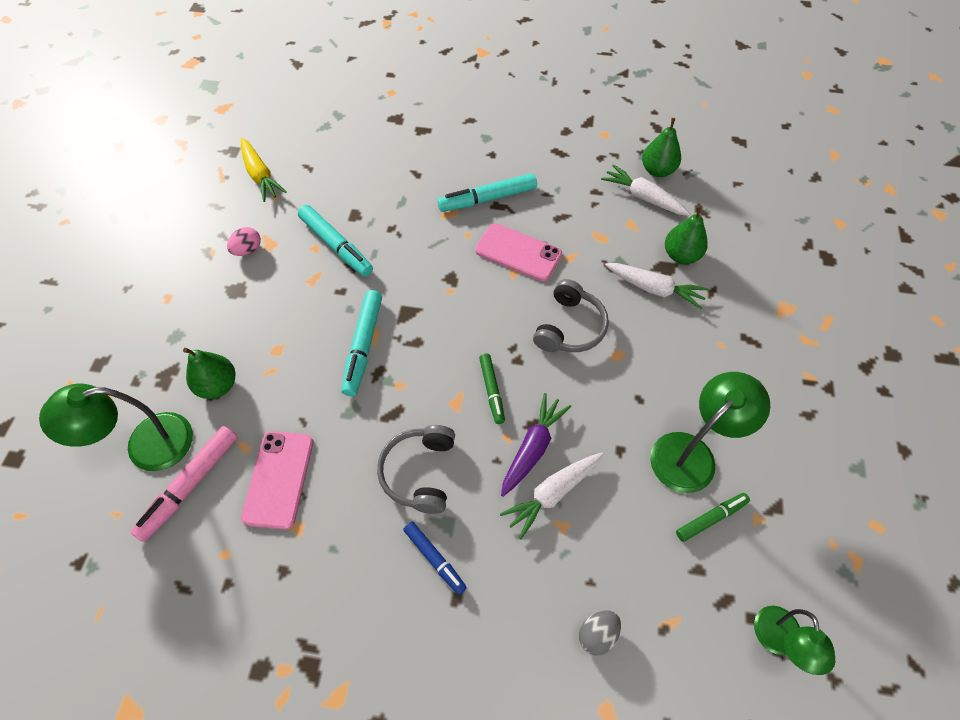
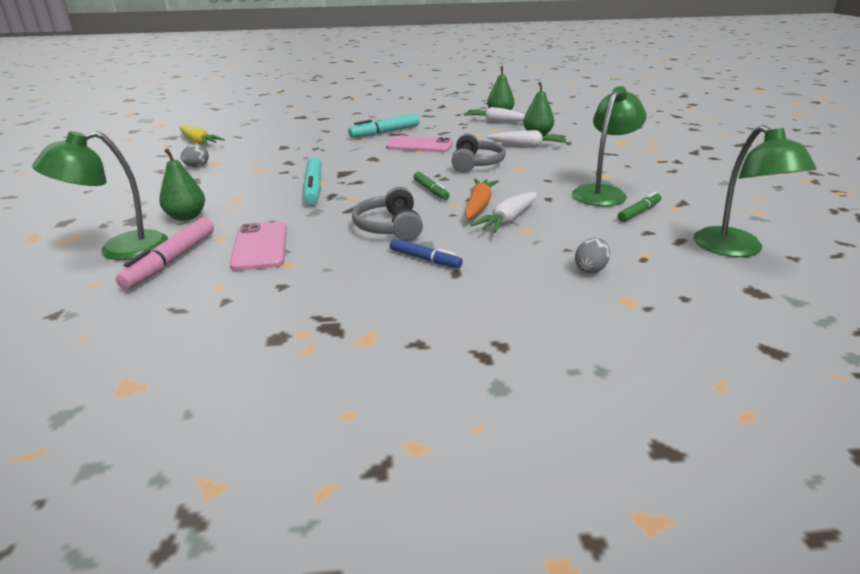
camera: 15 degrees left, 30 degrees down
pink egg [227,227,261,256] -> grey egg [181,144,209,167]
turquoise marker [298,205,373,277] -> none
purple carrot [501,393,571,497] -> orange carrot [465,179,499,219]
green lamp [754,606,835,675] -> green lamp [694,125,817,257], size x1.58

